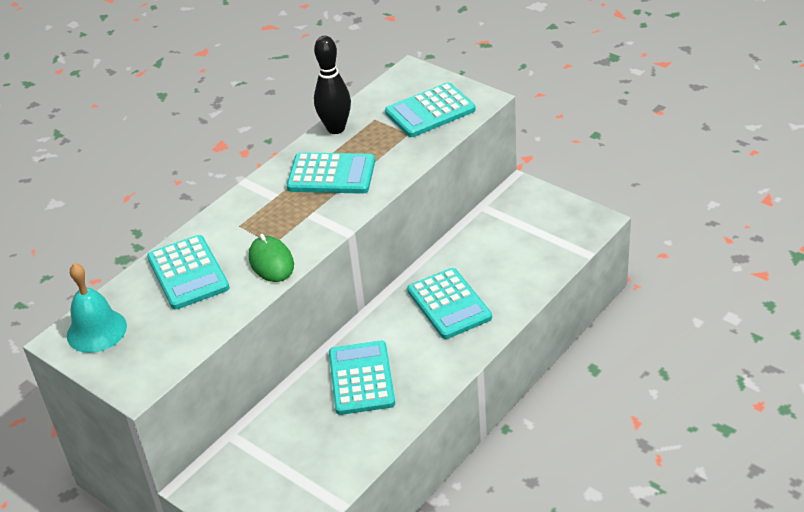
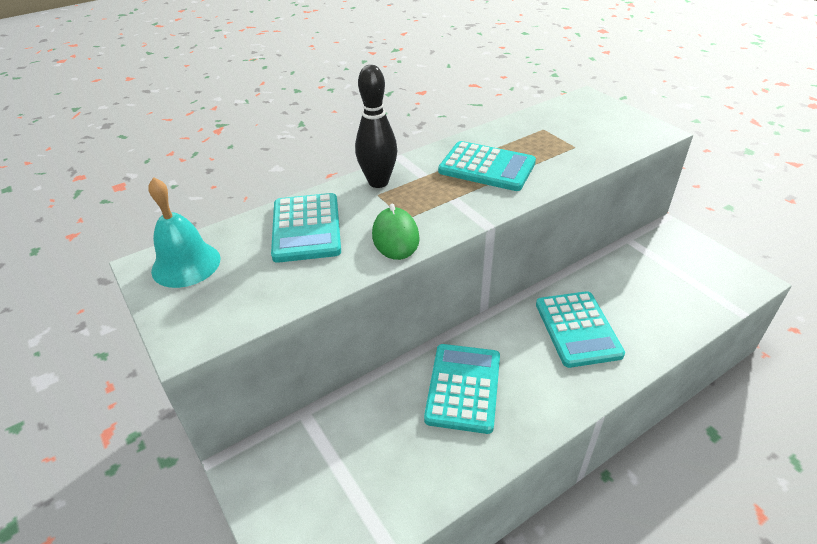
camera: 15 degrees right, 0 degrees up
black bowling pin [314,36,351,134] -> black bowling pin moved to [355,65,397,188]
turquoise calculator [385,82,476,137] -> none

